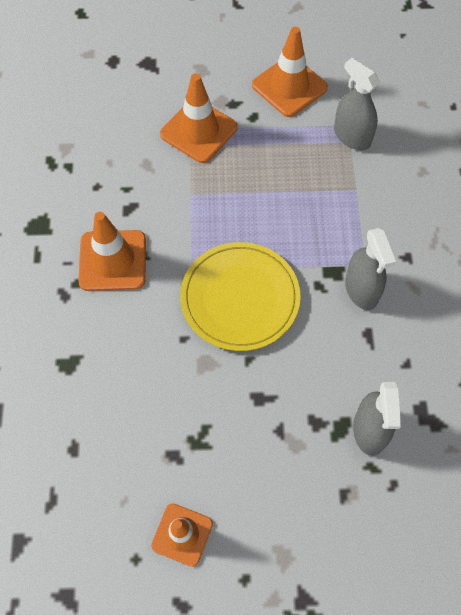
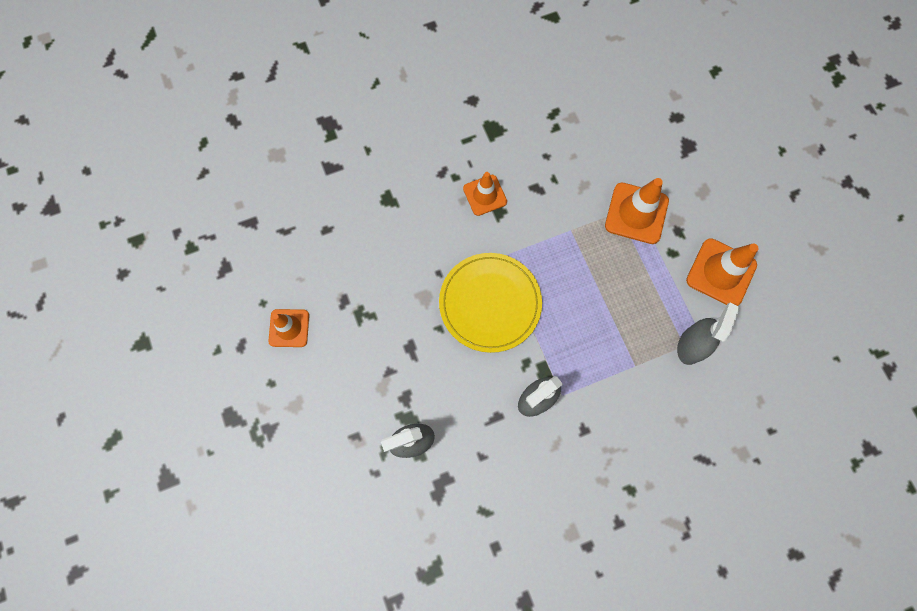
camera: 70 degrees right, 10 degrees up
orange traffic cone [78,212,146,291] -> orange traffic cone [463,172,507,216], size x0.66

